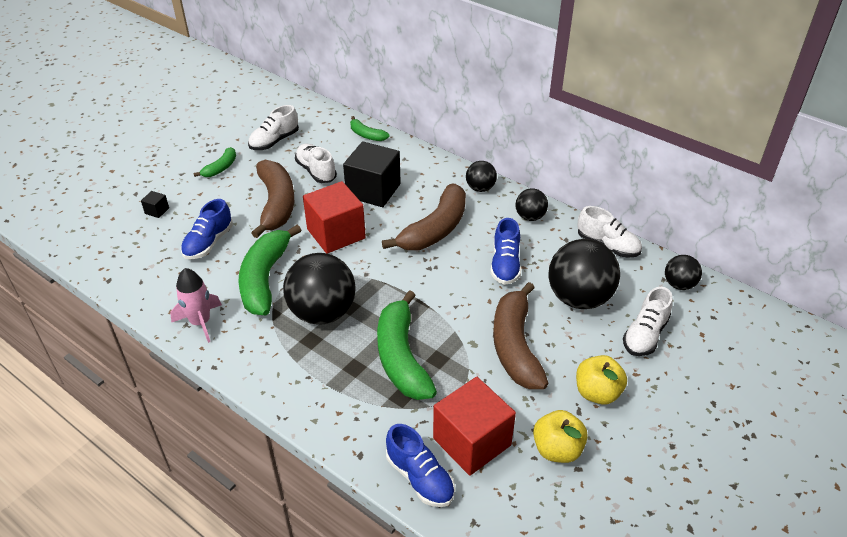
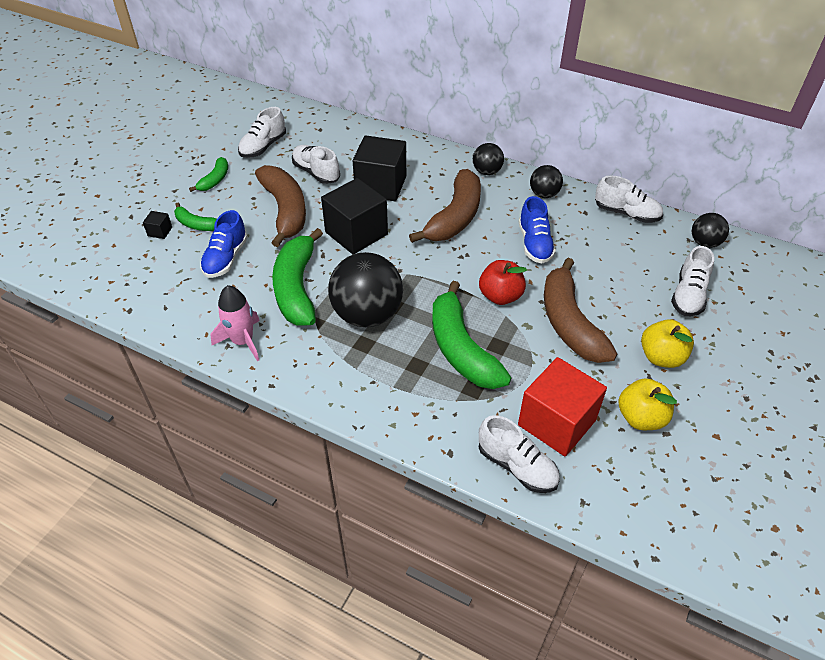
camera: 10 degrees left, 5 degrees up
red cube [303,181,366,254] -> black cube [321,178,388,254]
green banana [350,116,389,141] -> green banana moved to [174,203,217,231]
blue shoe [386,424,455,507] -> white shoe [479,415,560,493]
black ball [549,239,620,309] -> none
none -> red apple [479,260,527,305]

